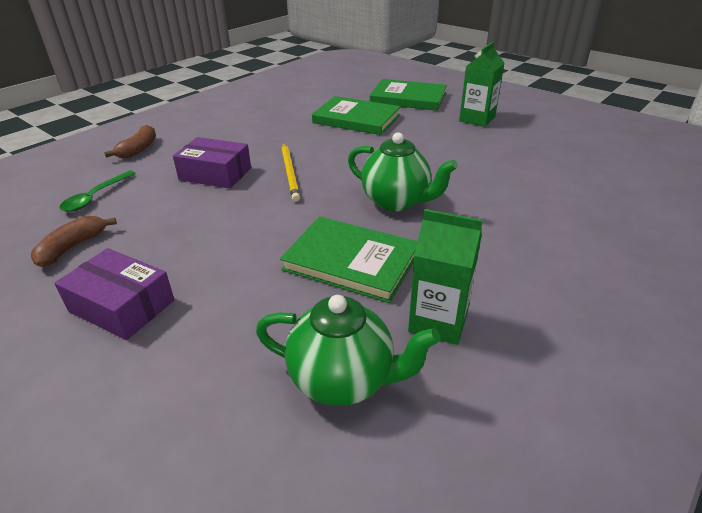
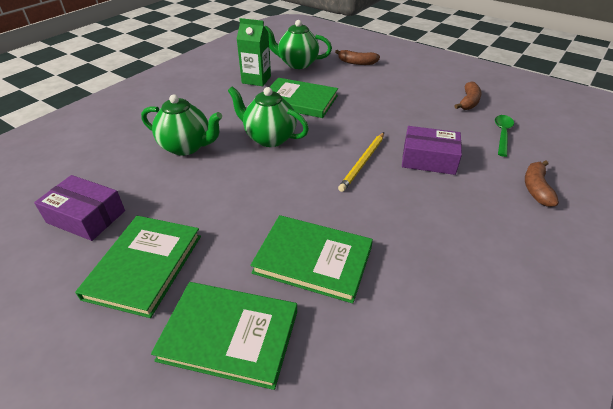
camera: 175 degrees right, 5 degrees up
purple box [54,248,175,340] -> purple box moved to [34,175,125,241]
yellow pencil [281,143,300,202] -> yellow pencil turned 135 degrees counterclockwise [338,132,384,192]
green carton [459,42,504,127] -> green book [75,216,201,318]
none -> green teapot [141,94,222,156]
none -> brown banana [335,50,380,65]

